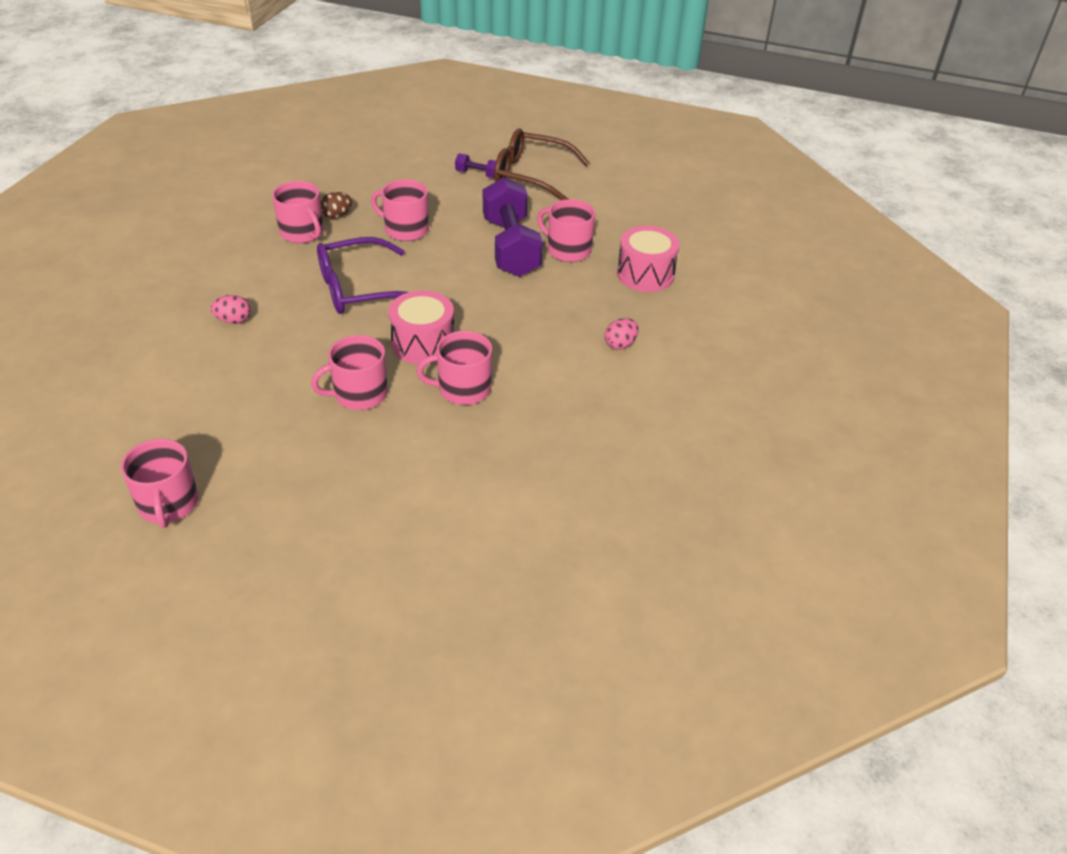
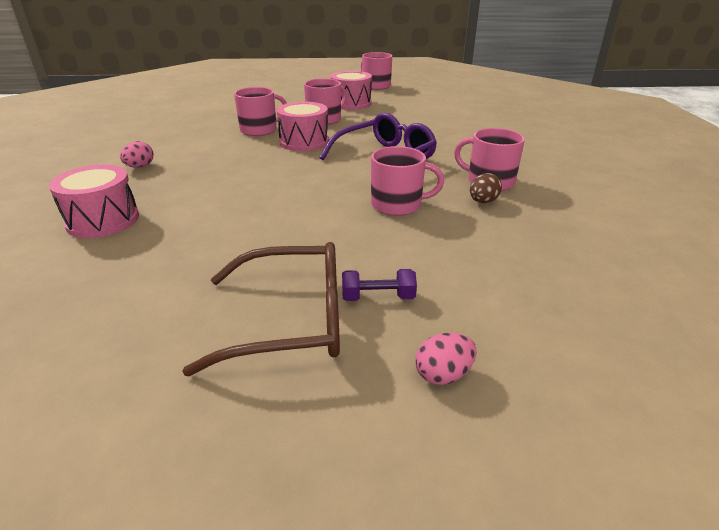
camera: 160 degrees right, 10 degrees down
pink egg [211,295,251,324] -> pink egg moved to [415,333,477,385]
purple dumbbell [483,177,543,277] -> none
pink mug [537,199,595,262] -> none
none -> pink drum [331,71,372,110]

